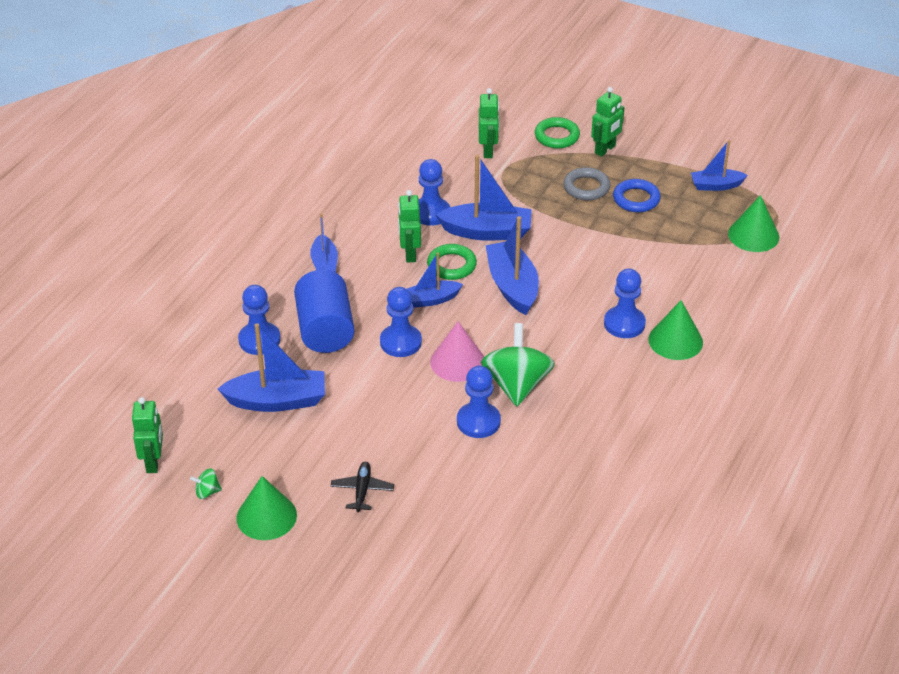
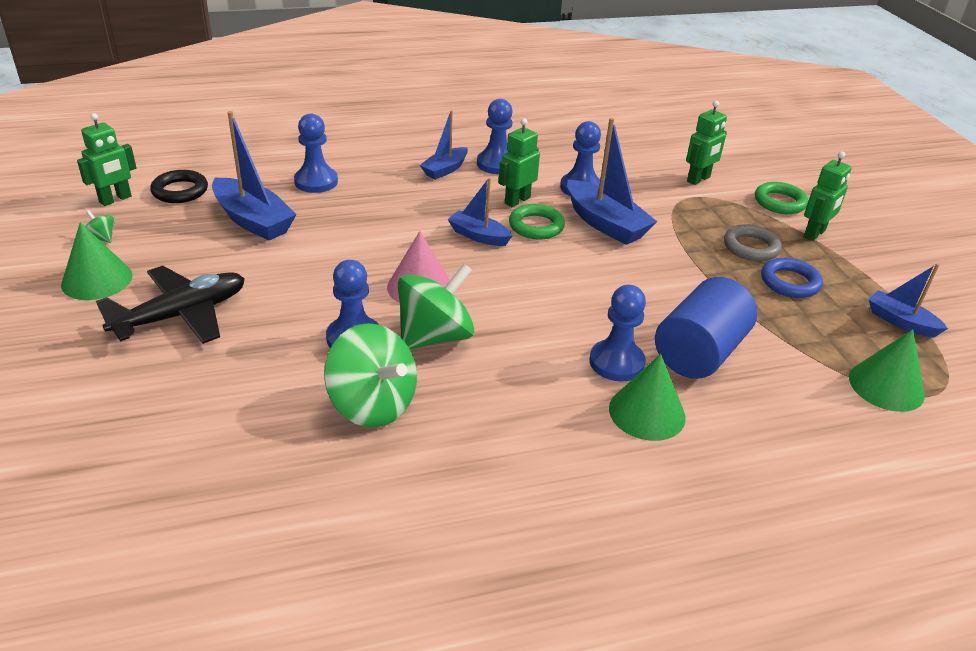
camera: 45 degrees right, 5 degrees down
blue cylinder [294,270,354,353] -> blue cylinder moved to [655,277,757,379]
black plane [330,462,394,512] -> black plane [96,266,245,344], size x1.87
blue pawn [380,287,422,357] -> blue pawn moved to [477,99,513,174]
blue boat [486,216,539,315] -> none
green robot [591,87,624,157] -> green robot turned 45 degrees counterclockwise [804,151,852,241]
none -> black ring [150,170,208,203]
none -> green spinning top [324,323,417,427]

